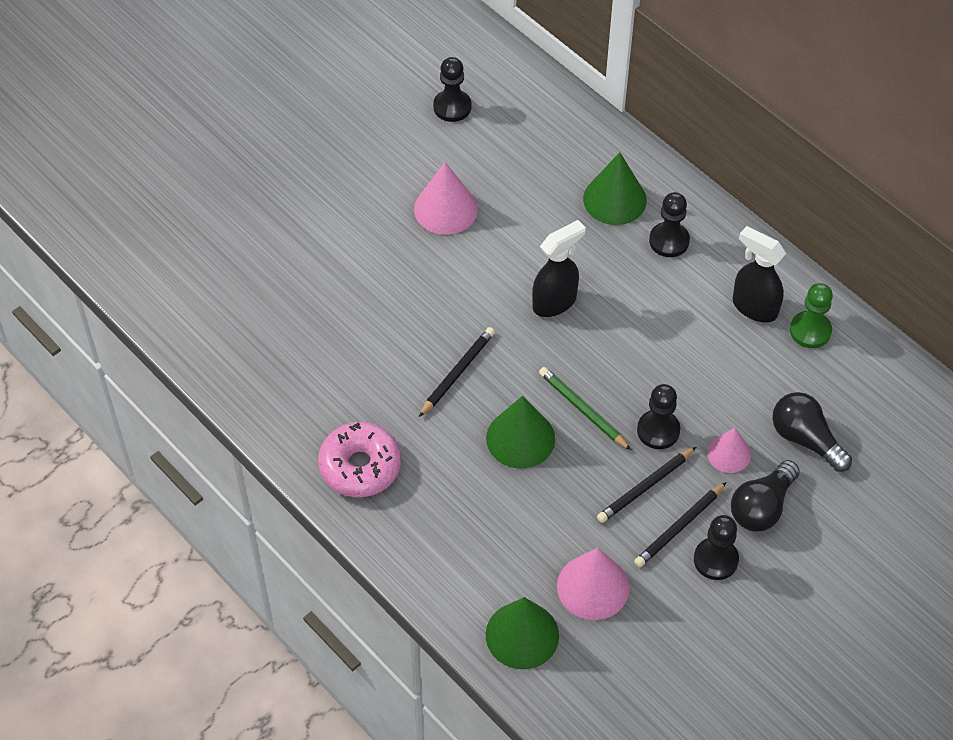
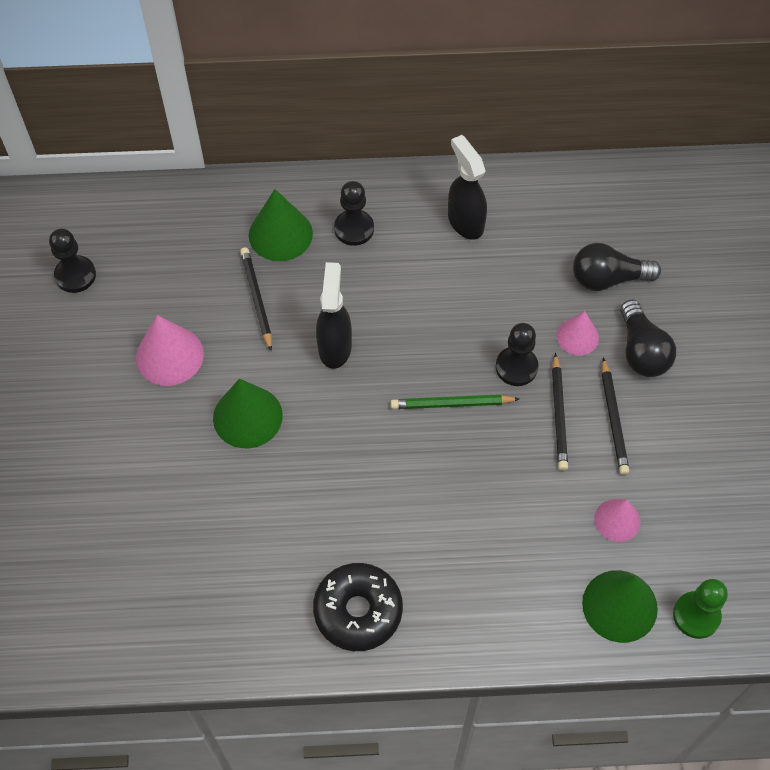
camera: 50 degrees left, 5 degrees up
pink donut [318,422,401,497] -> black donut [313,563,403,651]
black pencil [419,327,495,417] -> black pencil moved to [240,247,272,351]
green cone [486,396,555,469] -> green cone moved to [213,378,283,448]
pink cone [557,548,629,620] -> pink cone [595,499,640,542], size x0.63
black pawn [694,515,739,580] -> none
black spray bottle [733,226,786,323] -> black spray bottle turned 75 degrees clockwise [448,135,487,239]
green pawn [790,283,833,348] -> green pawn moved to [673,579,728,639]

